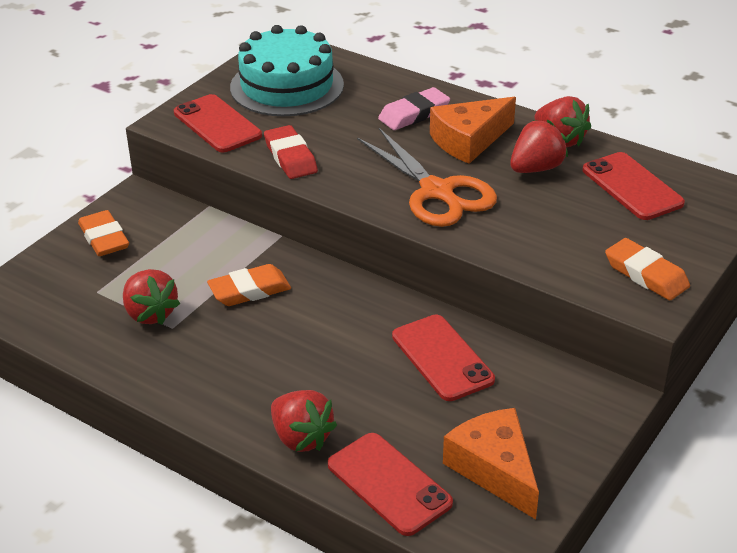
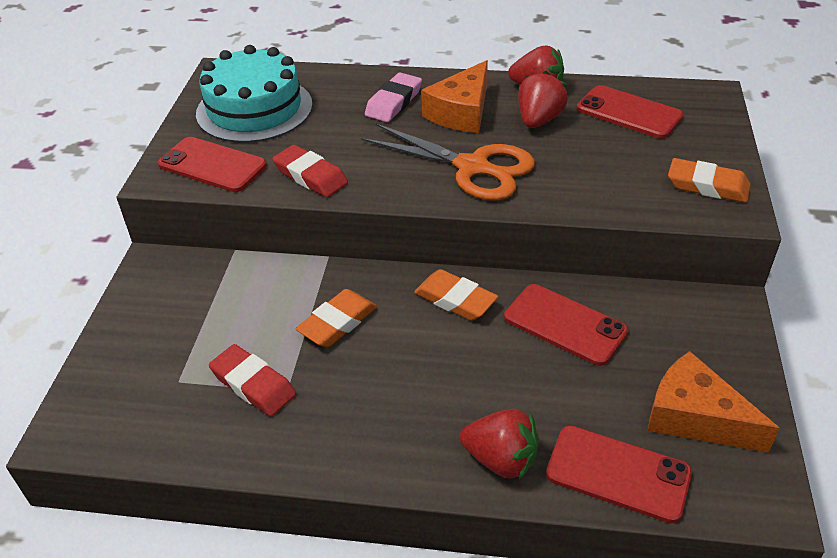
camera: 25 degrees left, 5 degrees up
orange eraser [78,210,129,256] -> orange eraser moved to [414,269,498,321]
red strawberry [123,269,180,325] -> red eraser [209,344,296,416]

